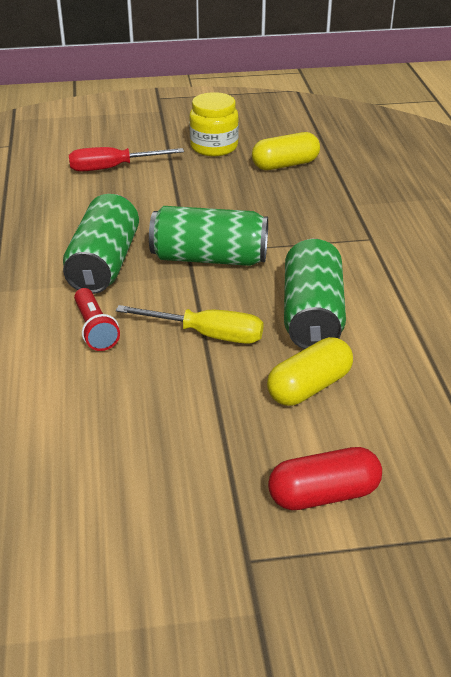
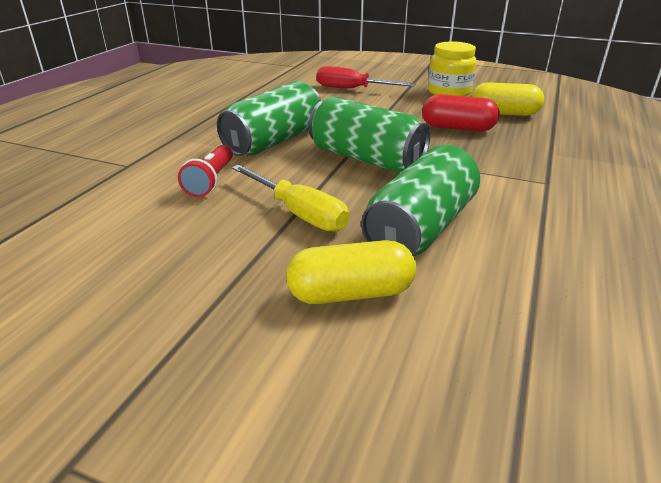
camera: 30 degrees right, 5 degrees down
red capsule [268,447,382,510] -> red capsule moved to [422,94,499,132]

